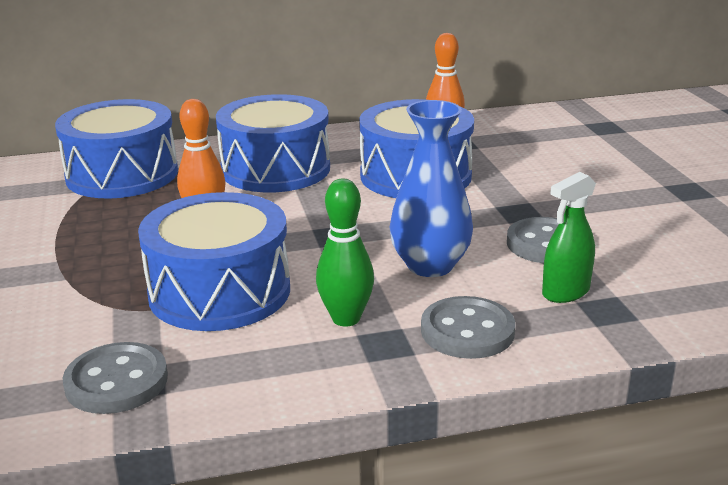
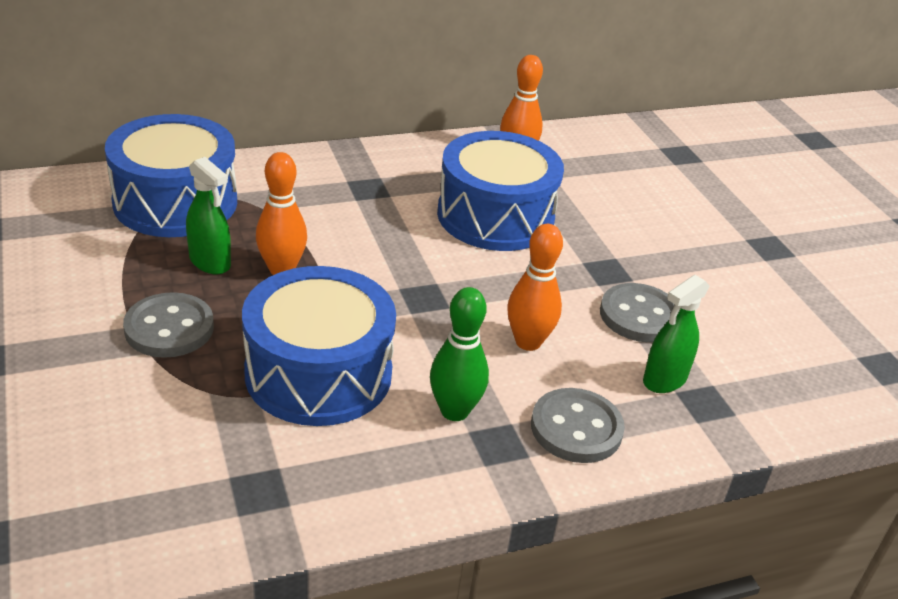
camera: 10 degrees left, 10 degrees up
grey button [63,342,168,414] -> grey button moved to [123,292,214,358]
blue drum [216,94,330,192] -> none
blue vase [390,100,473,277] -> orange bowling pin [507,224,563,351]
none -> green spray bottle [186,157,231,275]

